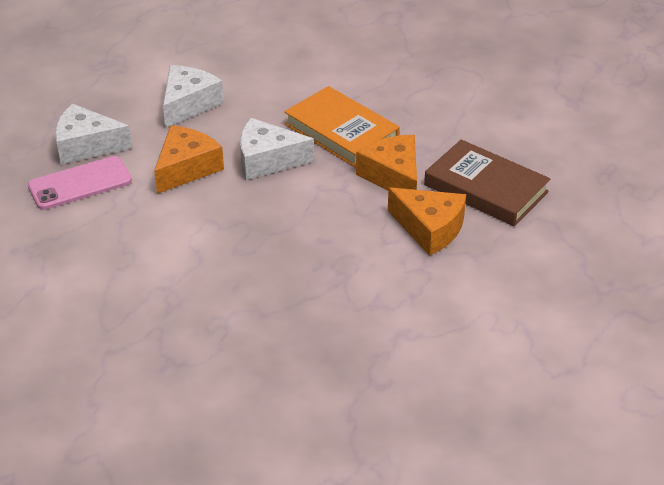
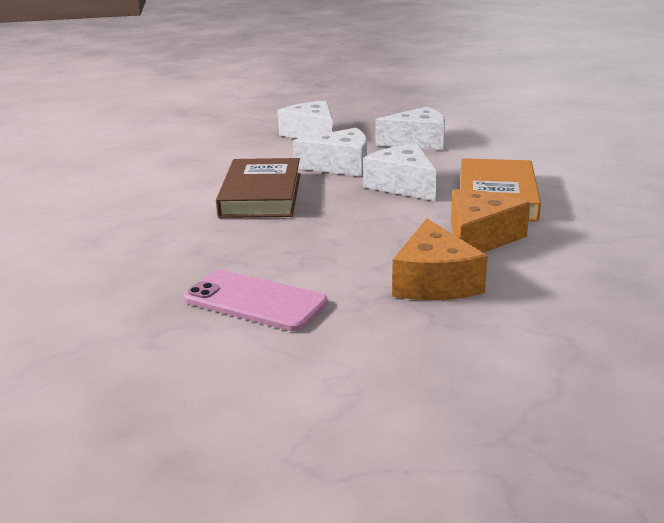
camera: 55 degrees right, 15 degrees down
pink phone [28,156,132,210] -> pink phone moved to [184,270,328,331]
orange cheese [154,125,224,194] -> white cheese [293,128,367,177]
brown book [424,139,550,226] -> brown book moved to [216,158,301,218]

